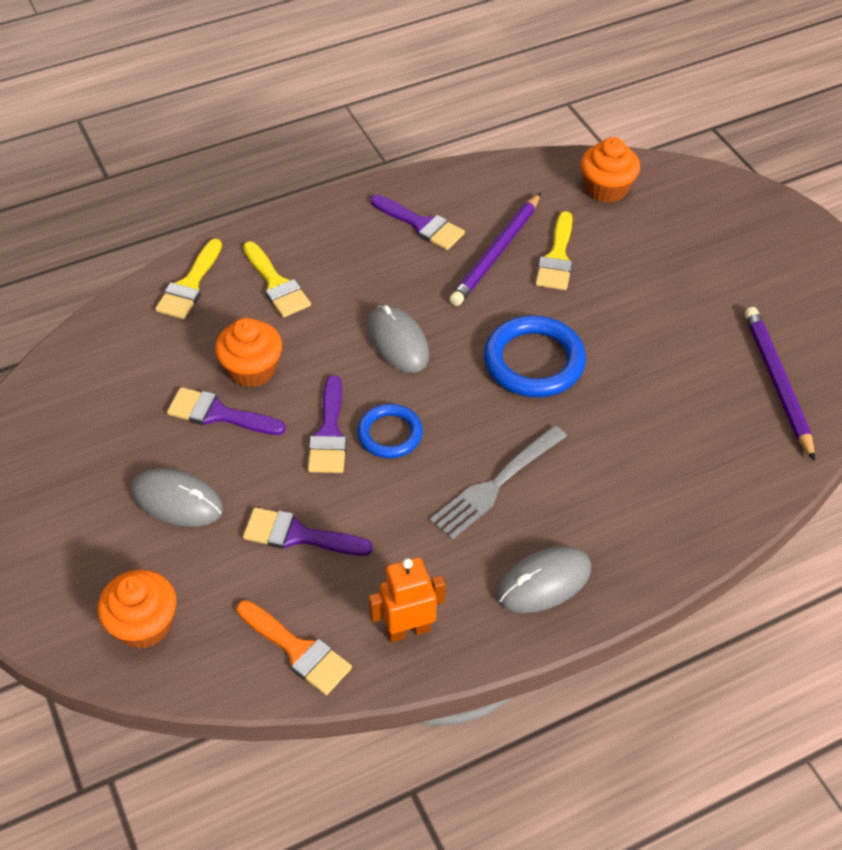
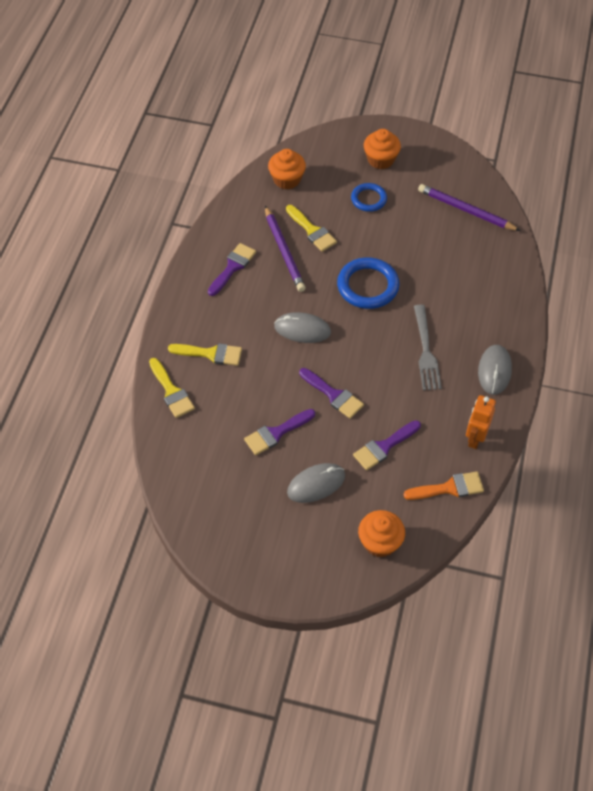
camera: 50 degrees left, 5 degrees up
orange cupcake [215,318,282,388] -> orange cupcake moved to [364,129,401,169]
blue ring [357,404,423,458] -> blue ring moved to [351,183,387,212]
purple brush [371,195,465,250] -> purple brush turned 45 degrees counterclockwise [208,243,256,296]

